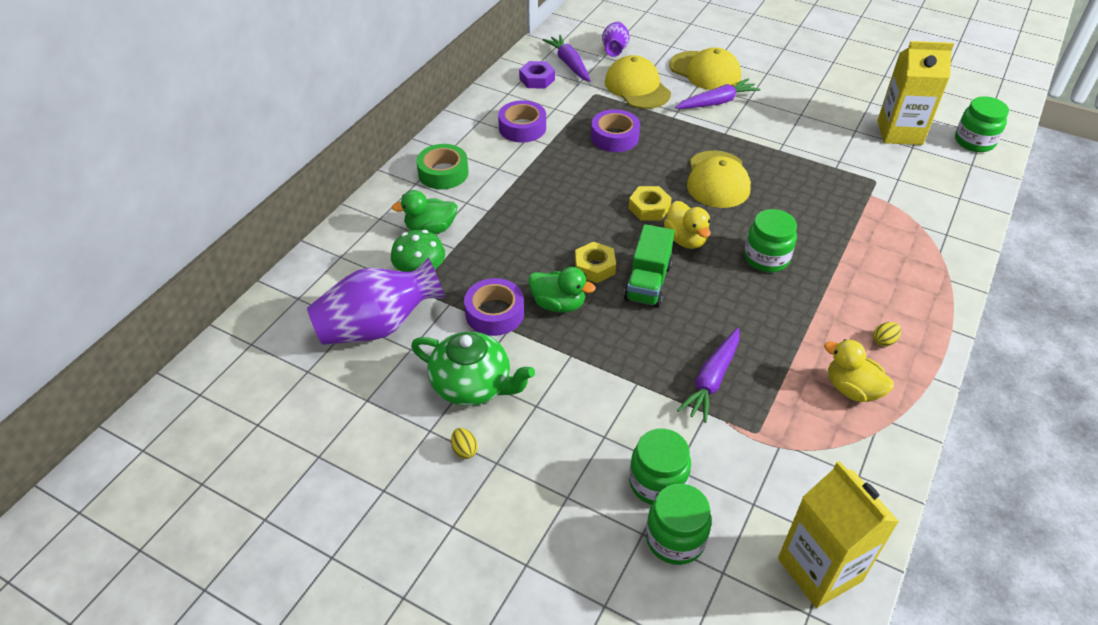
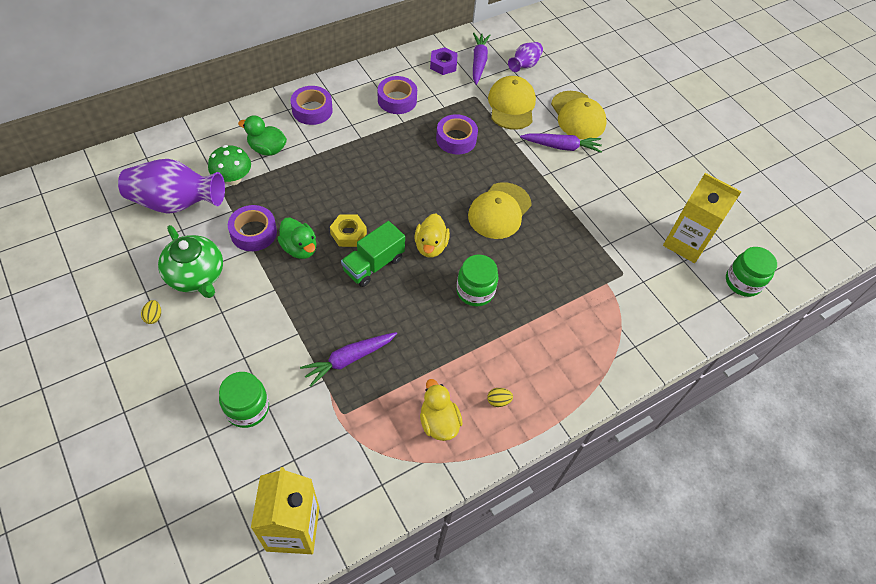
camera: 25 degrees right, 10 degrees up
green tape [416,144,469,189] -> purple tape [291,86,333,125]
yellow nut [629,186,672,220] -> none
green jar [646,484,712,565] -> none

